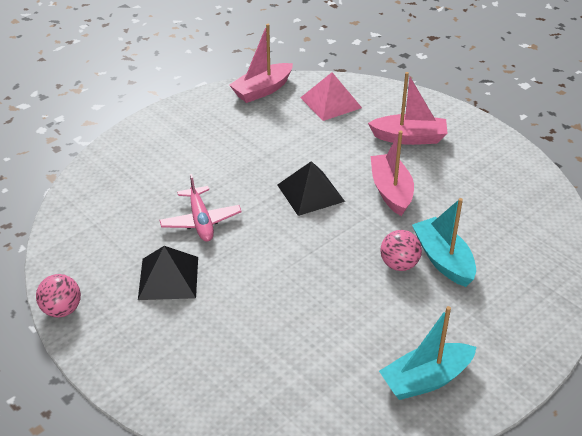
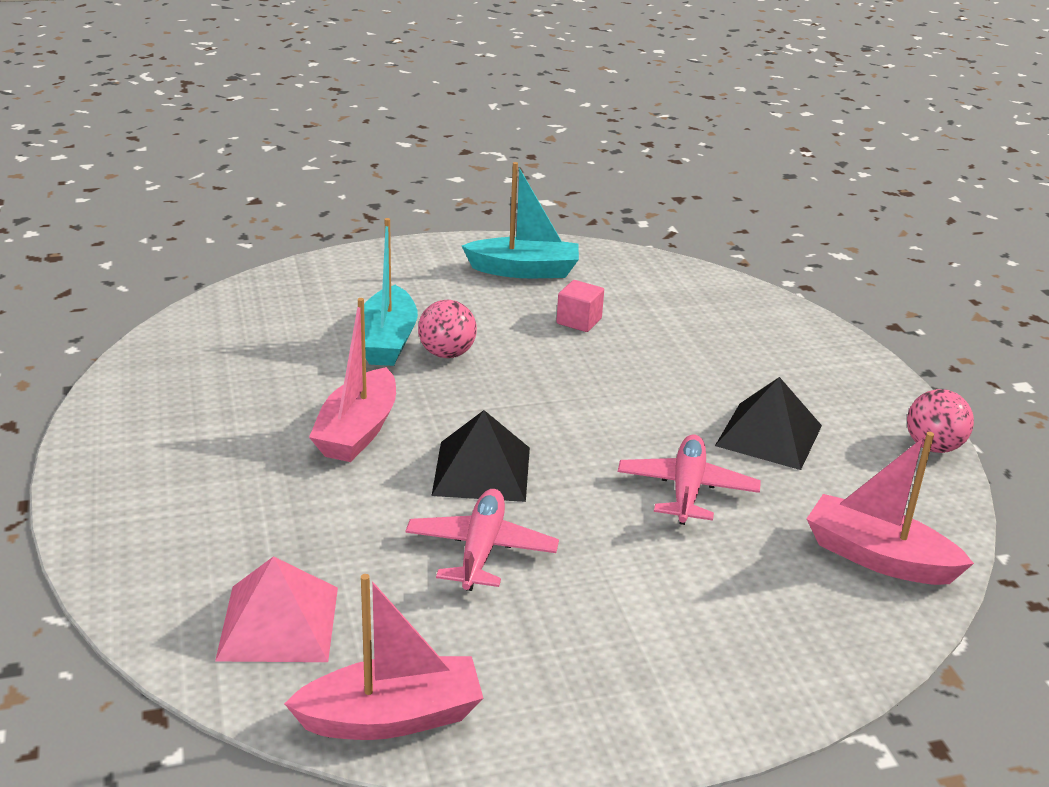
camera: 155 degrees left, 10 degrees down
pink boat [368,72,448,145] -> pink boat moved to [806,432,974,585]
none -> pink plane [405,489,559,591]
none -> pink cube [556,280,604,332]

